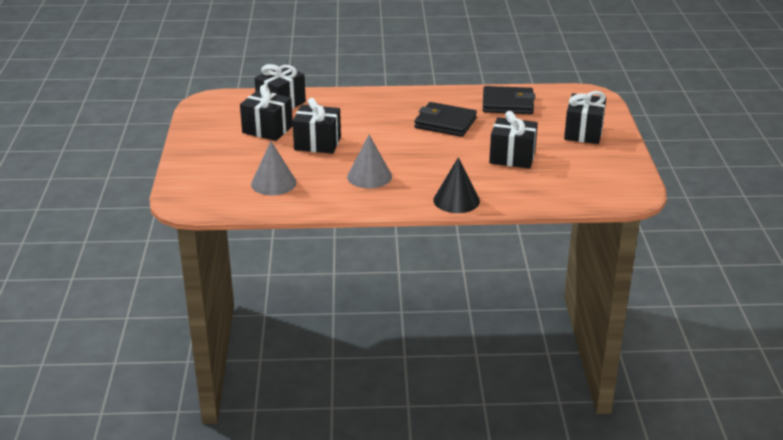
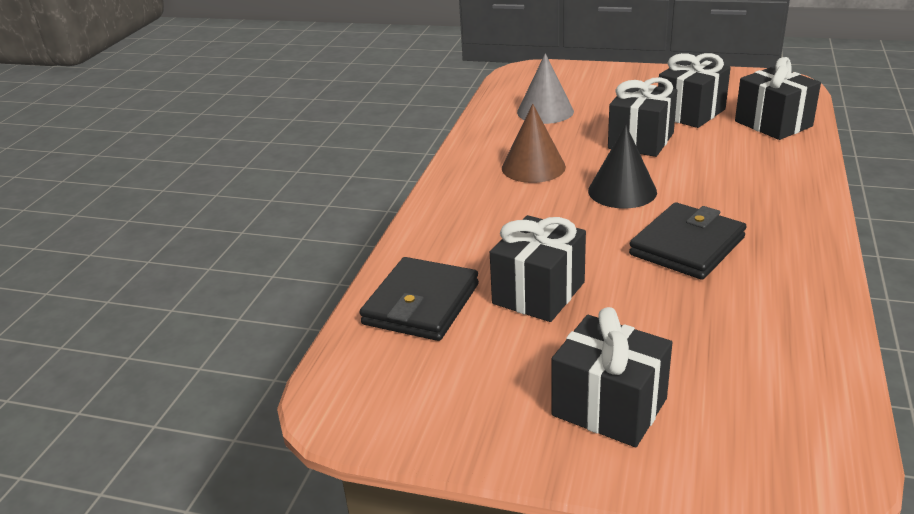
camera: 110 degrees right, 0 degrees up
grey cone [347,135,392,188] -> brown cone [502,104,566,183]
black cone [433,157,480,213] -> black cone moved to [588,125,657,208]
black wallet [483,86,535,114] -> black wallet moved to [359,257,479,341]

